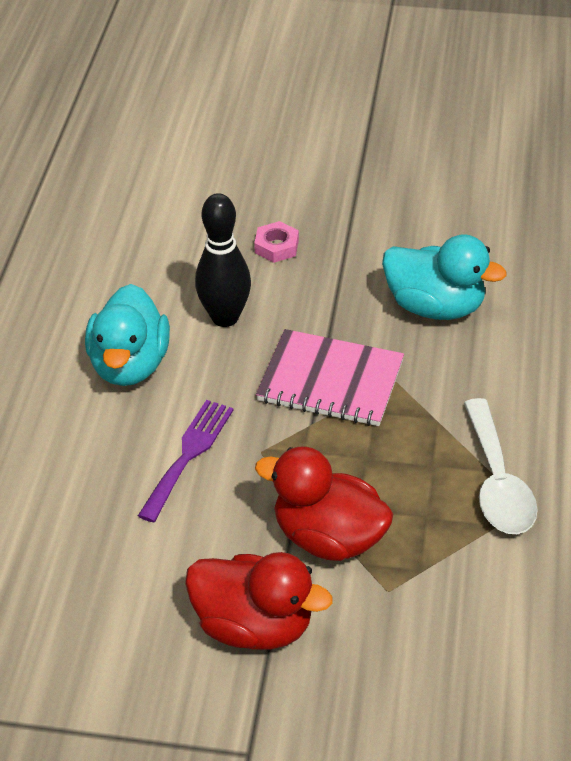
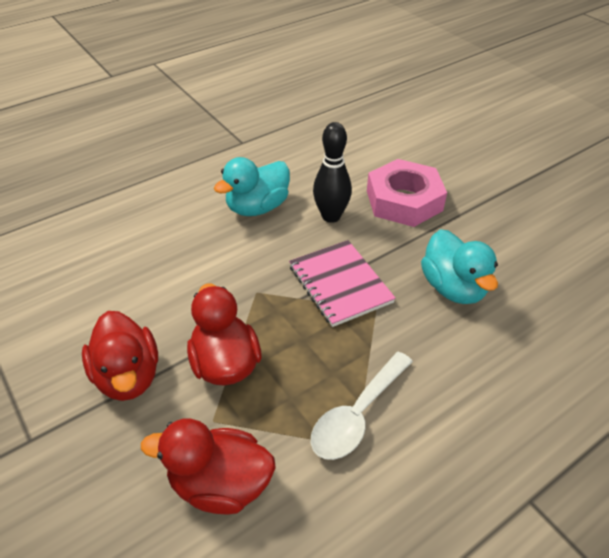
camera: 45 degrees right, 0 degrees up
purple fork [138,400,234,522] -> none
pink nut [254,221,299,263] -> pink nut [367,159,447,227], size x2.41
none -> red duck [141,418,276,515]

